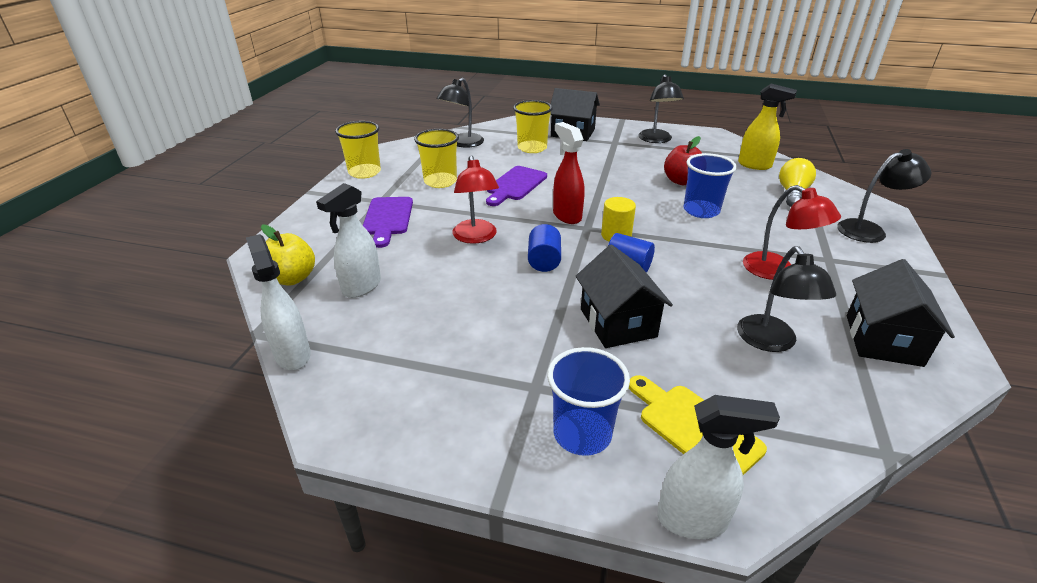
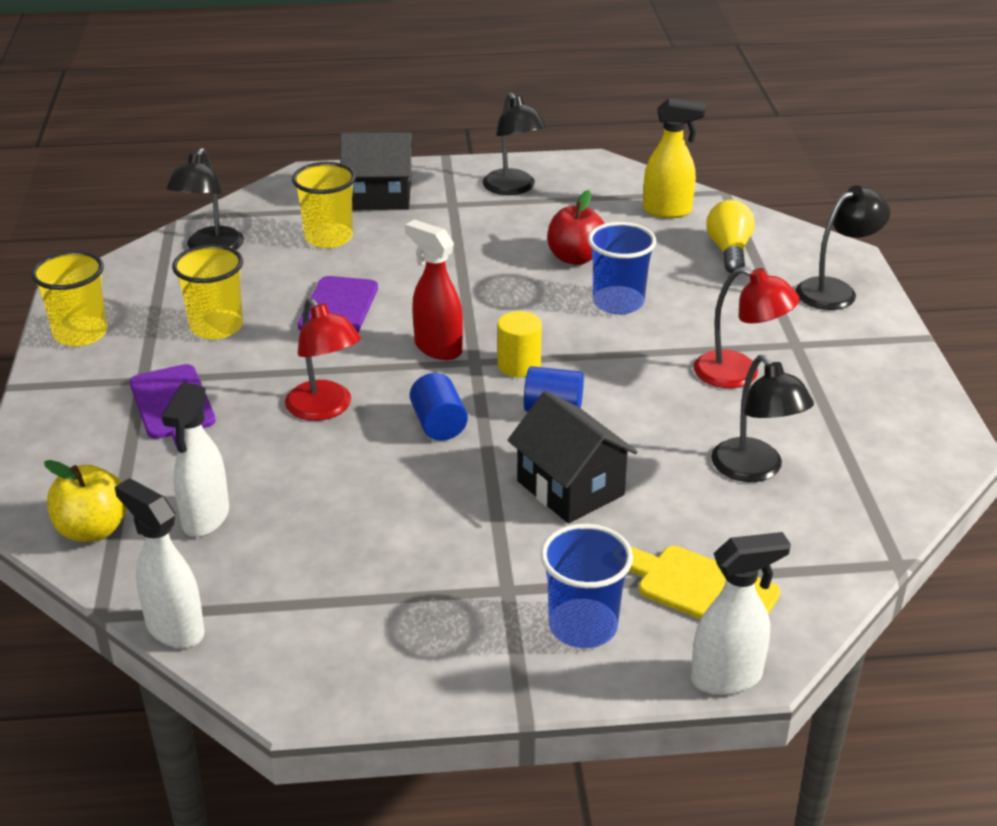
camera: 20 degrees left, 0 degrees up
black house [847,259,955,367] -> none

